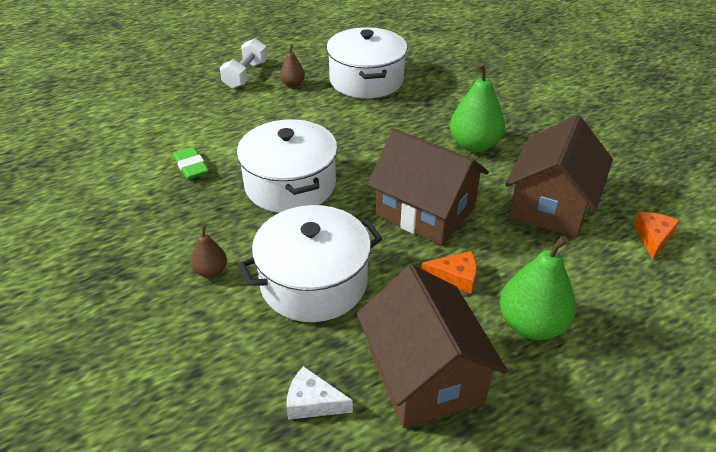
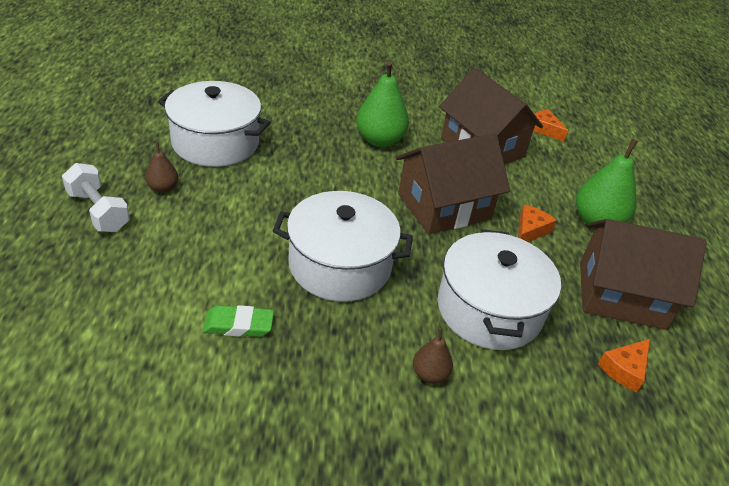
camera: 65 degrees left, 0 degrees up
white cheese [286,366,353,420] -> orange cheese [598,339,650,392]

